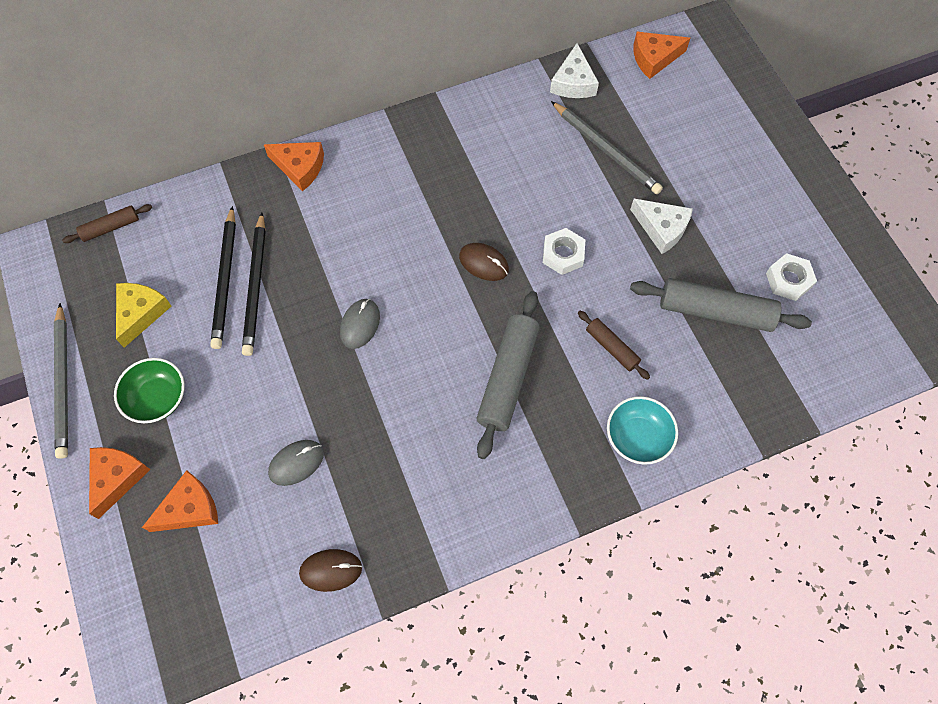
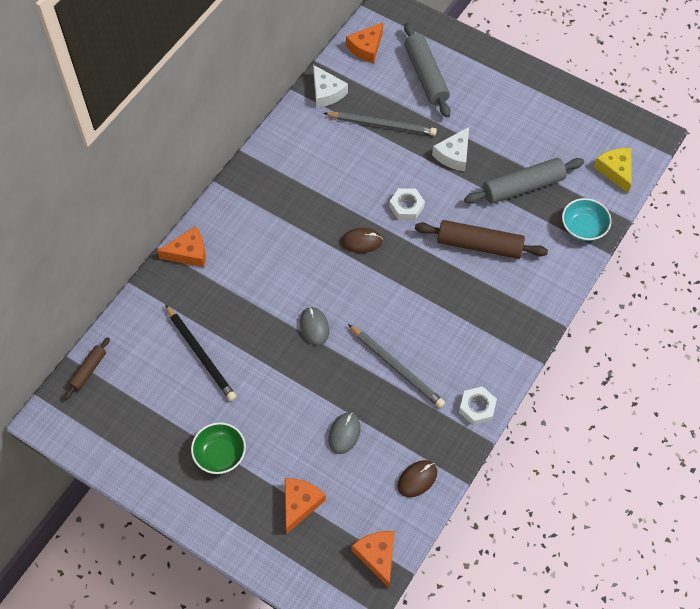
camera: 35 degrees left, 5 degrees down
grey pencil [54,303,68,459] -> grey pencil moved to [348,324,445,408]
orange cheese [89,447,151,519] -> orange cheese moved to [352,531,394,588]
yellow cheese [116,283,171,348] -> yellow cheese moved to [594,148,631,193]
black pencil [242,212,266,356] -> none
grey rolling pin [477,291,540,459] -> grey rolling pin moved to [404,22,450,118]
brown rolling pin [578,311,650,380] -> brown rolling pin [415,220,548,259], size x1.86
turquoise bowl [607,396,678,465] -> turquoise bowl moved to [562,198,611,241]
white cheese [630,199,693,254] -> white cheese turned 120 degrees clockwise [432,127,469,171]
white nut [766,253,817,301] -> white nut moved to [459,386,497,425]

